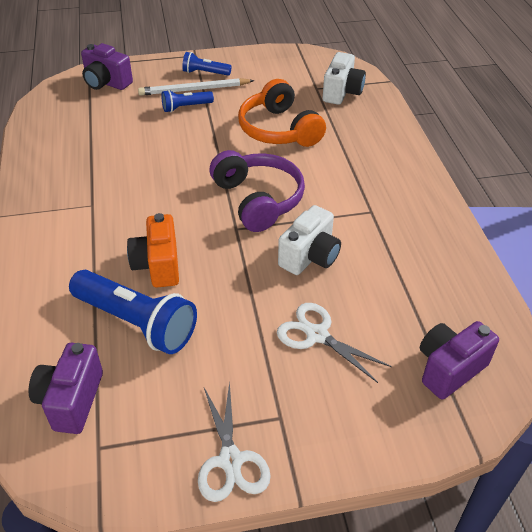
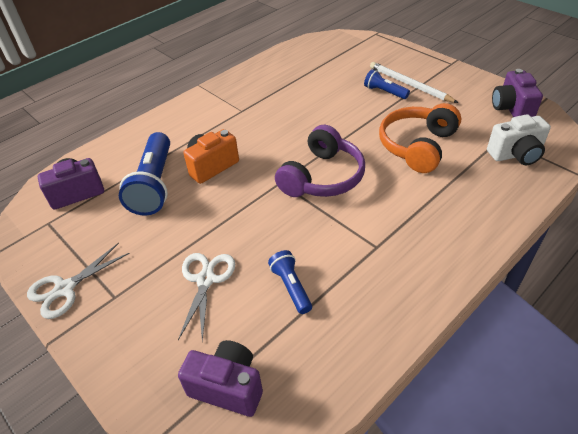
camera: 60 degrees right, 0 degrees up
purple camera [81,43,133,90] -> purple camera moved to [492,69,543,117]
blue flashlight [182,52,232,76] -> blue flashlight moved to [268,250,312,314]
white camera [278,205,341,275] -> none

